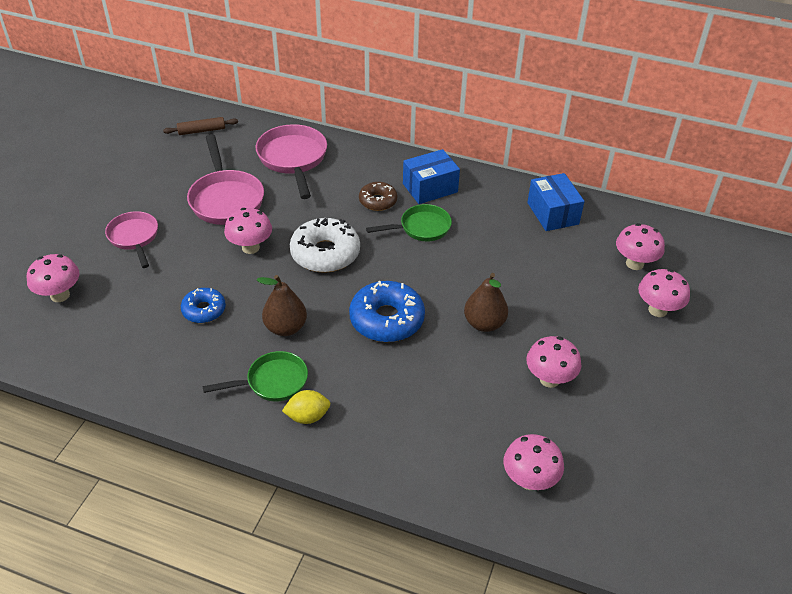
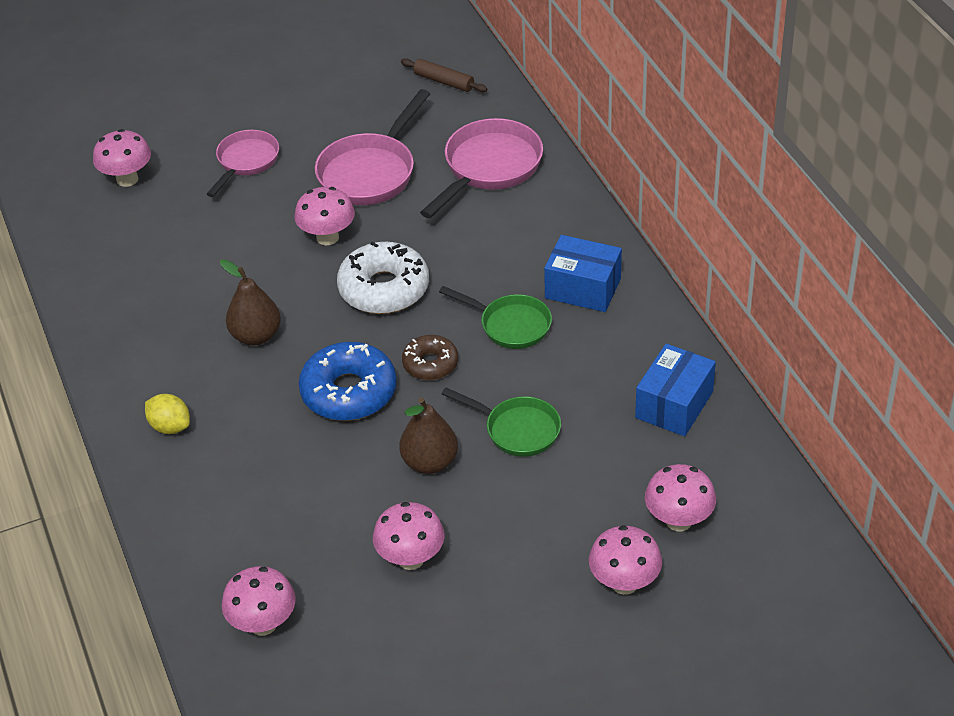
camera: 50 degrees right, 0 degrees up
blue donut [181,288,226,323] -> none
green pan [203,351,308,402] -> green pan moved to [442,388,561,457]
brown donut [359,182,397,211] -> brown donut moved to [402,335,458,380]

